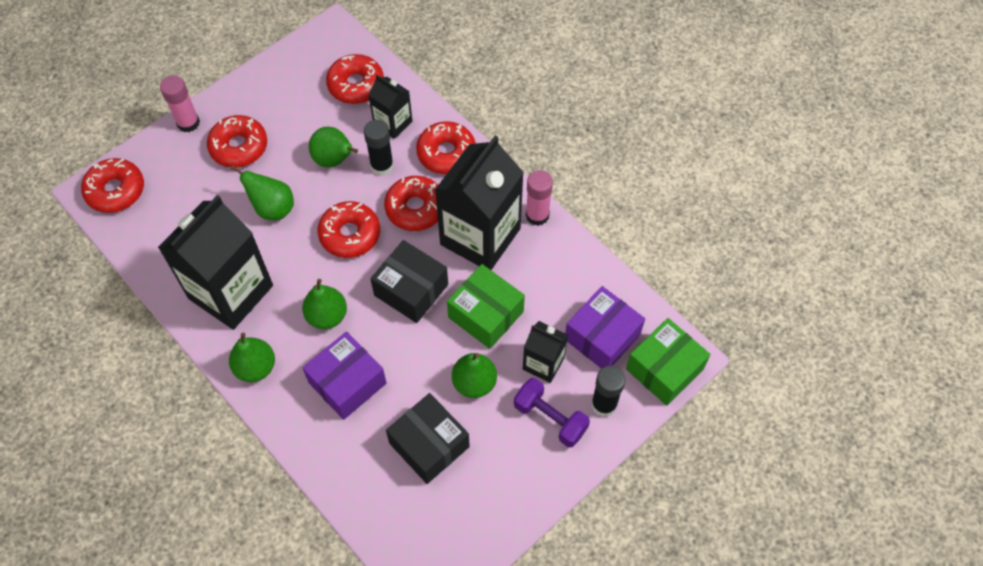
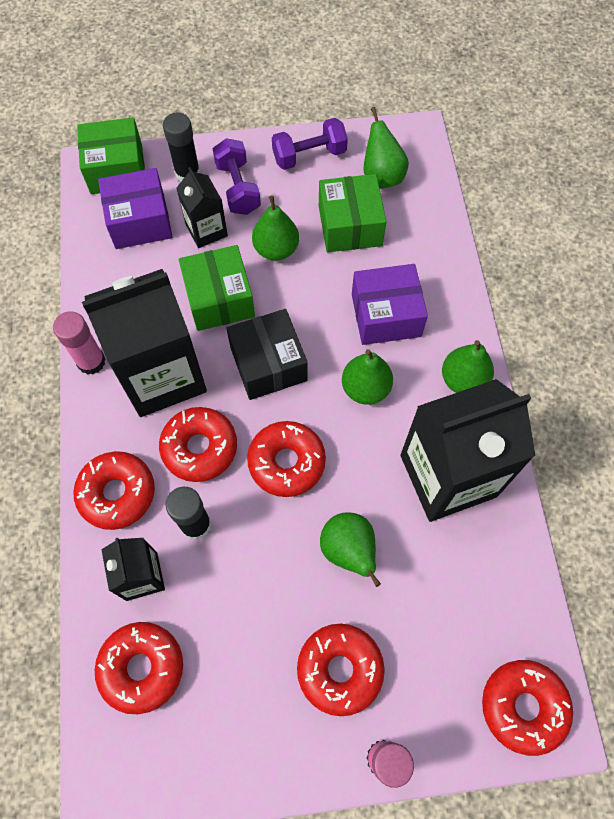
camera: 145 degrees left, 5 degrees up
green pear [309,127,358,168] -> green pear moved to [364,107,409,189]
black box [386,393,470,484] -> green box [319,174,387,252]
none -> purple dumbbell [272,118,348,170]

